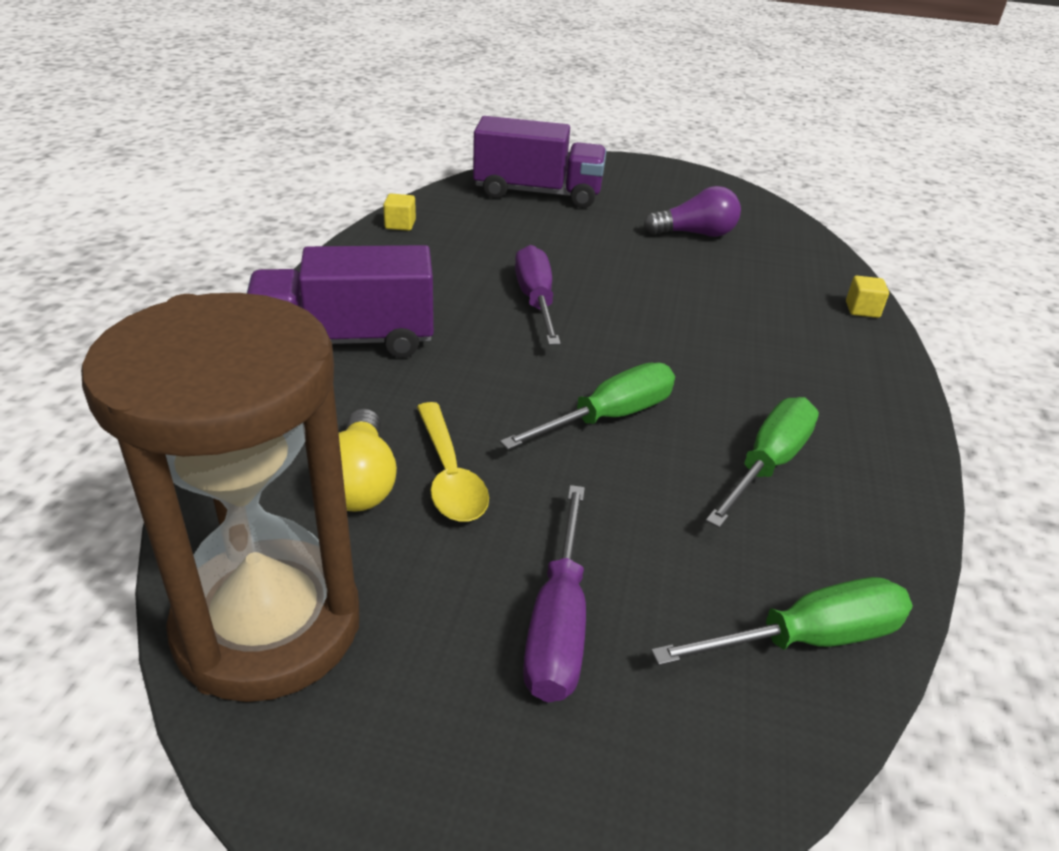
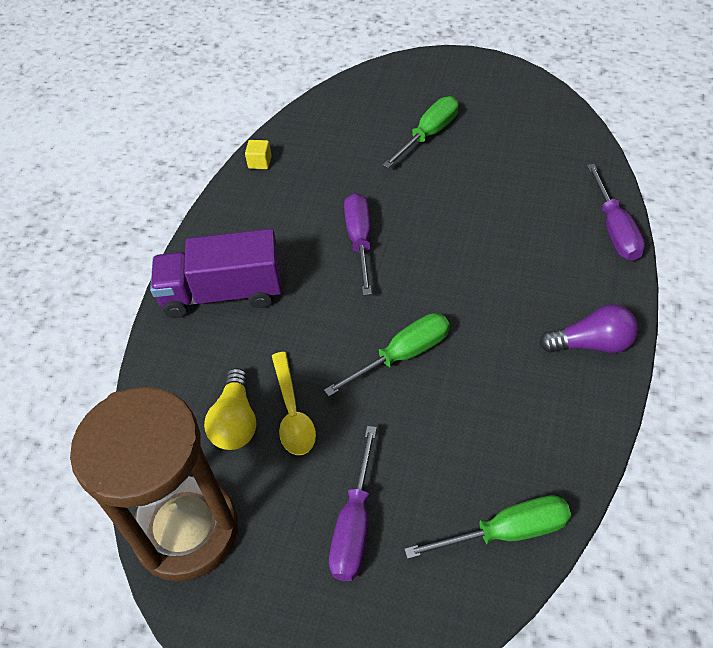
camera: 10 degrees right, 15 degrees up
purple truck [473,116,606,208] -> none
purple light bulb [644,186,741,237] -> purple light bulb moved to [539,304,638,353]
green screwdriver [706,397,819,528] -> green screwdriver moved to [382,96,459,169]
yellow cube [846,276,889,318] -> purple screwdriver [587,164,645,261]

